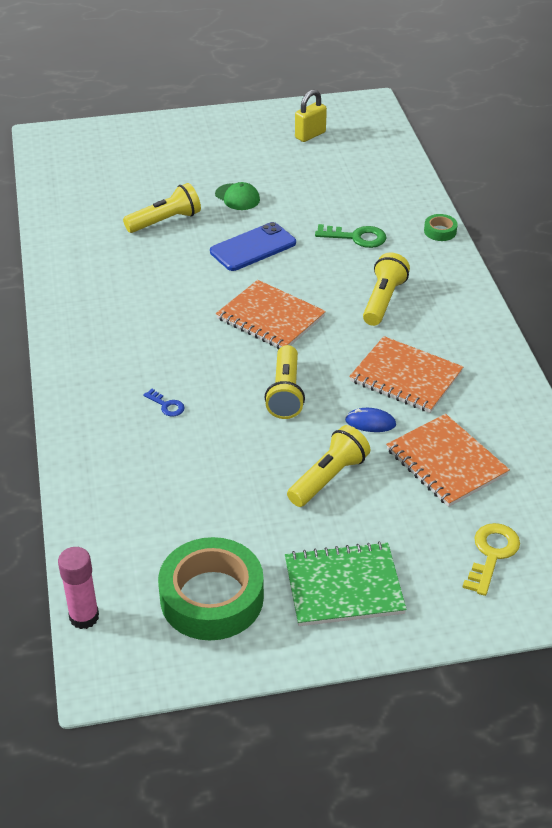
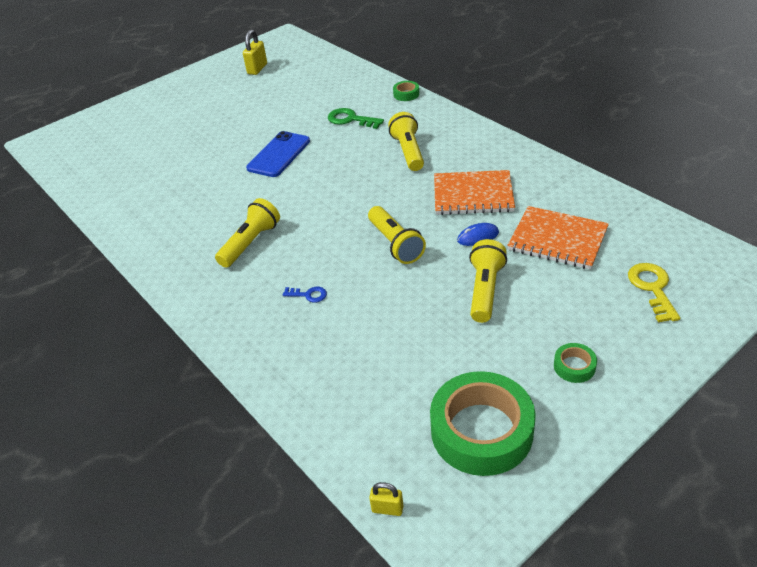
camera: 25 degrees left, 0 degrees up
pink glue stick [58,547,99,629] -> yellow padlock [369,482,403,516]
yellow flashlight [123,183,201,233] -> yellow flashlight moved to [215,198,280,268]
green cap [215,182,260,210] -> none
orange notebook [216,280,326,349] -> none
green notebook [285,541,407,626] -> green tape [554,343,597,383]
green key [315,224,387,248] -> green key turned 135 degrees counterclockwise [328,108,384,129]

